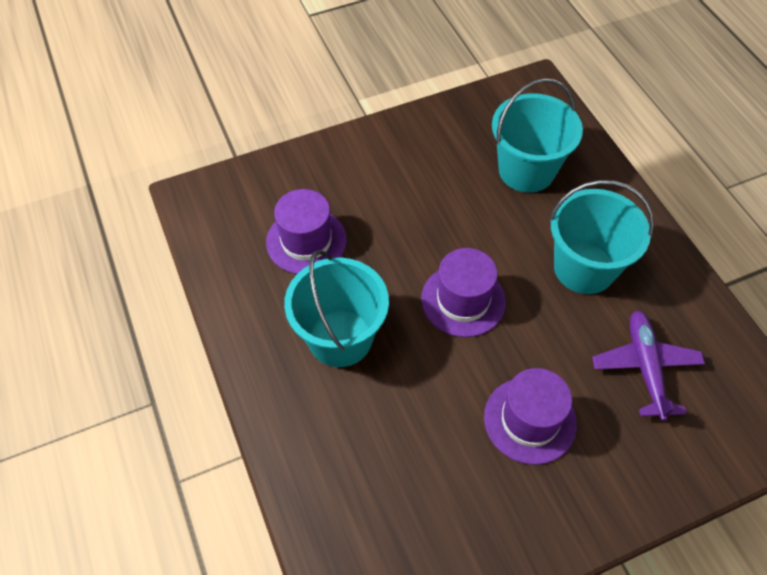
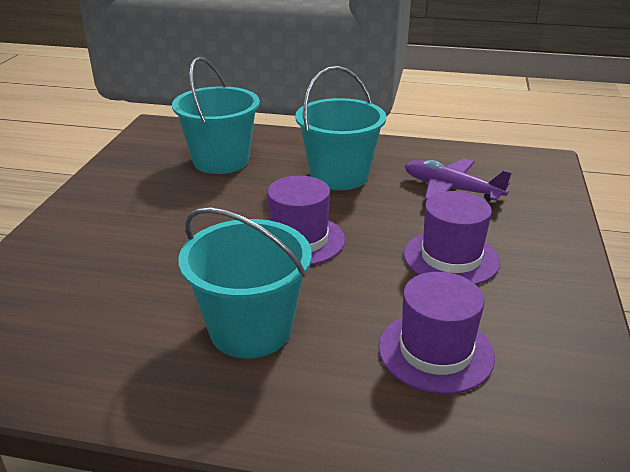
camera: 55 degrees left, 25 degrees down
purple hat [266,189,347,274] -> purple hat moved to [378,272,495,394]

